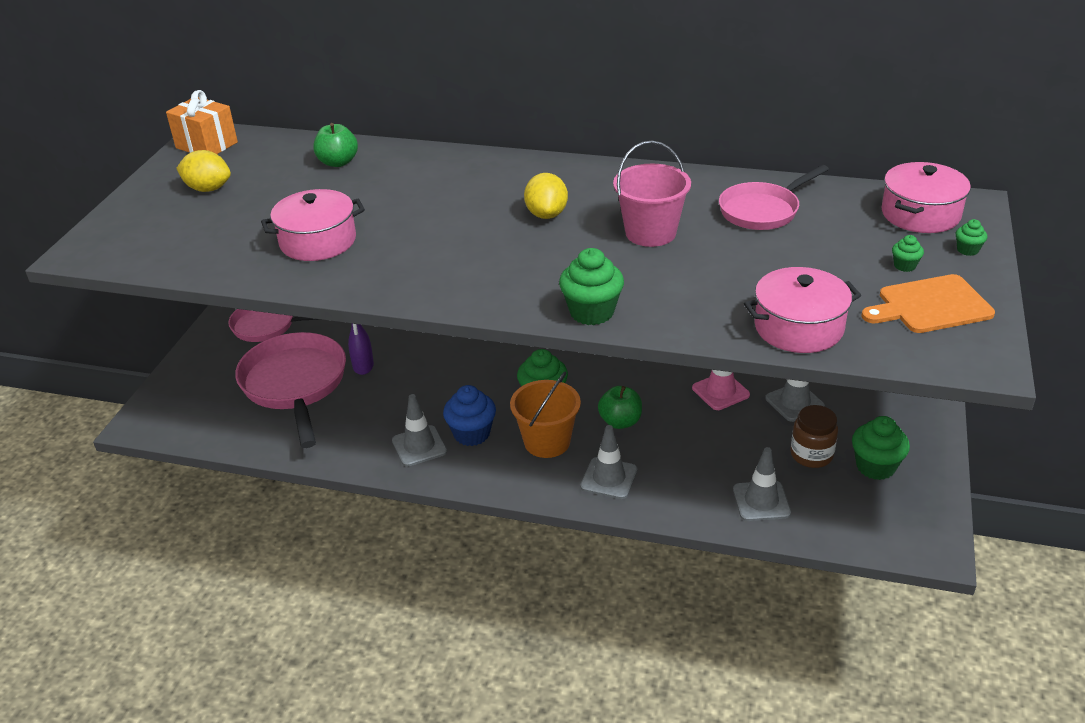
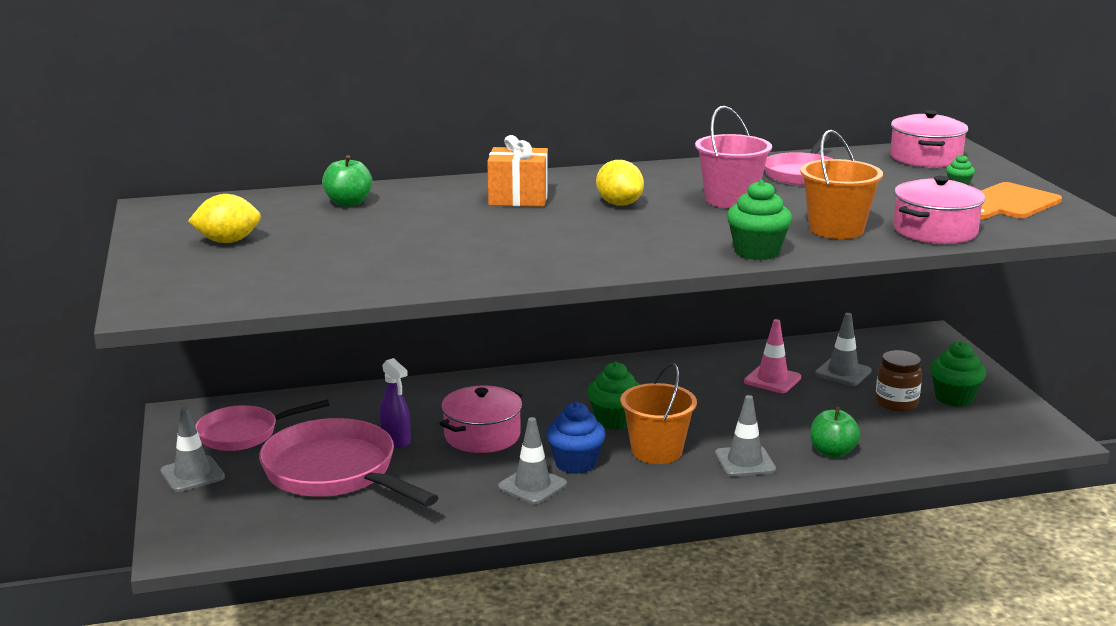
camera: 30 degrees left, 15 degrees down
orange gift [166,90,238,154] -> orange gift moved to [487,135,548,207]
pink pot [261,189,365,261] -> pink pot moved to [439,386,523,453]
green apple [598,386,642,429] -> green apple moved to [810,407,861,458]
grey traffic cone [733,447,791,521] -> grey traffic cone moved to [160,407,225,492]
green cupcake [956,219,988,256] -> none
none -> orange bucket [800,130,883,239]

